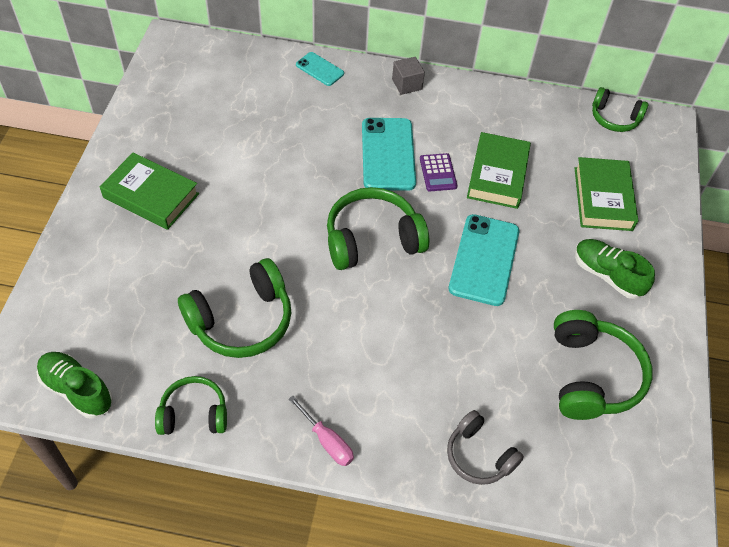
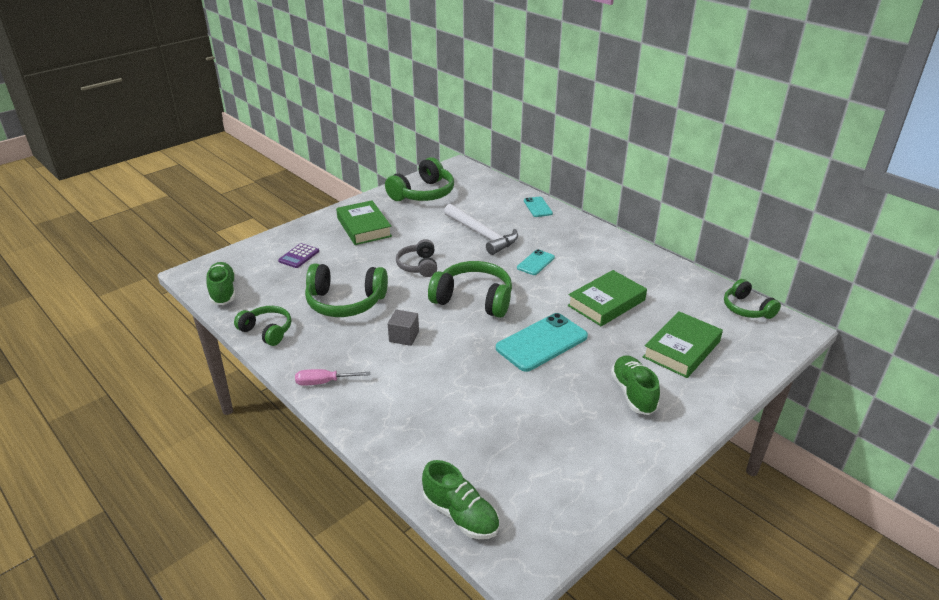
camera: 40 degrees right, 20 degrees down
pink screwdriver [289,396,354,466] -> pink screwdriver turned 90 degrees clockwise [295,369,370,386]
turquoise phone [362,118,416,191] -> turquoise phone [517,249,555,275], size x0.54
grey cube [392,57,425,95] -> grey cube moved to [388,310,419,346]
purple calculator [420,153,458,191] -> purple calculator moved to [278,243,319,268]
grey headphones [447,410,524,485] -> grey headphones moved to [396,239,437,277]
green headphones [554,310,652,420] -> green headphones moved to [385,157,454,201]
none -> green shoe [422,460,499,539]
none -> white hammer [444,204,518,255]

